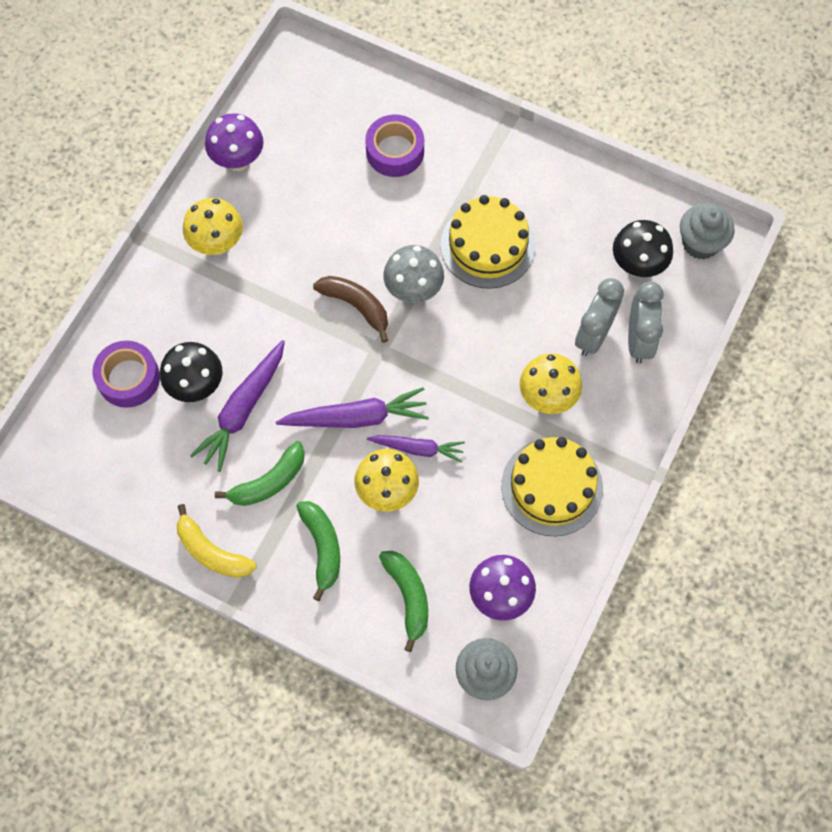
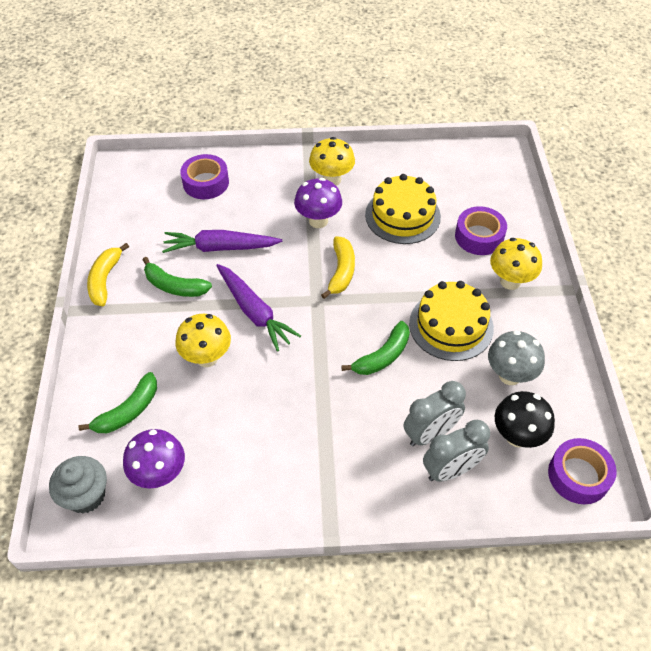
camera: 60 degrees right, 15 degrees down
black mushroom [160,342,222,402] -> none
purple mushroom [205,113,264,171] -> purple mushroom moved to [294,178,342,228]
green banana [296,501,340,601] -> green banana moved to [341,321,410,375]
brown banana [313,276,388,343] -> yellow banana [321,236,355,299]
purple carrot [367,435,465,463] -> none
grey mushroom [383,245,444,303] -> grey mushroom moved to [488,331,545,385]
yellow cake [501,437,603,536] -> yellow cake moved to [365,174,441,244]
yellow mushroom [519,353,582,414] -> yellow mushroom moved to [490,238,542,290]
grey clock [575,278,624,356] -> grey clock turned 150 degrees clockwise [404,381,466,446]
grey cupcake [680,203,735,259] -> purple tape [548,438,617,504]

